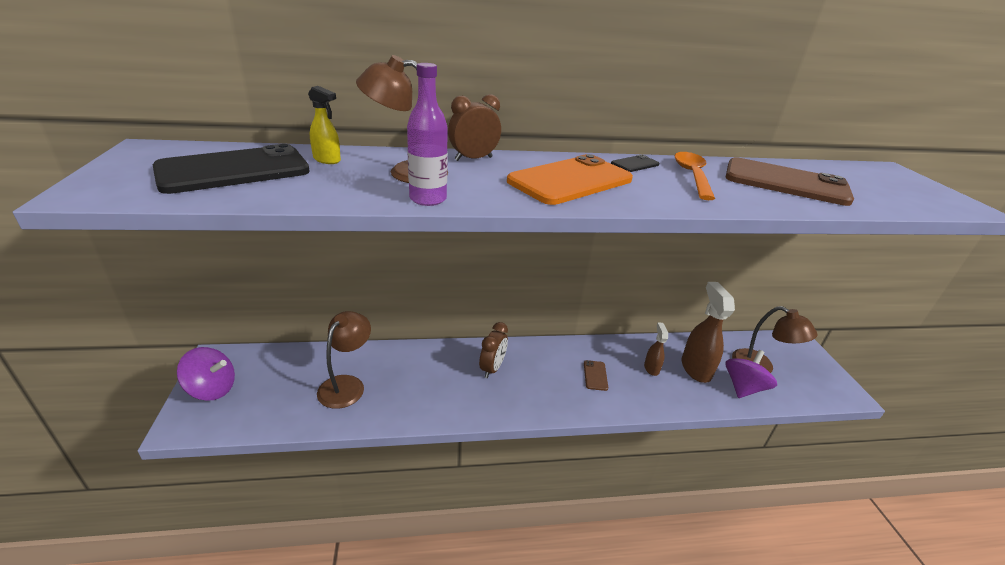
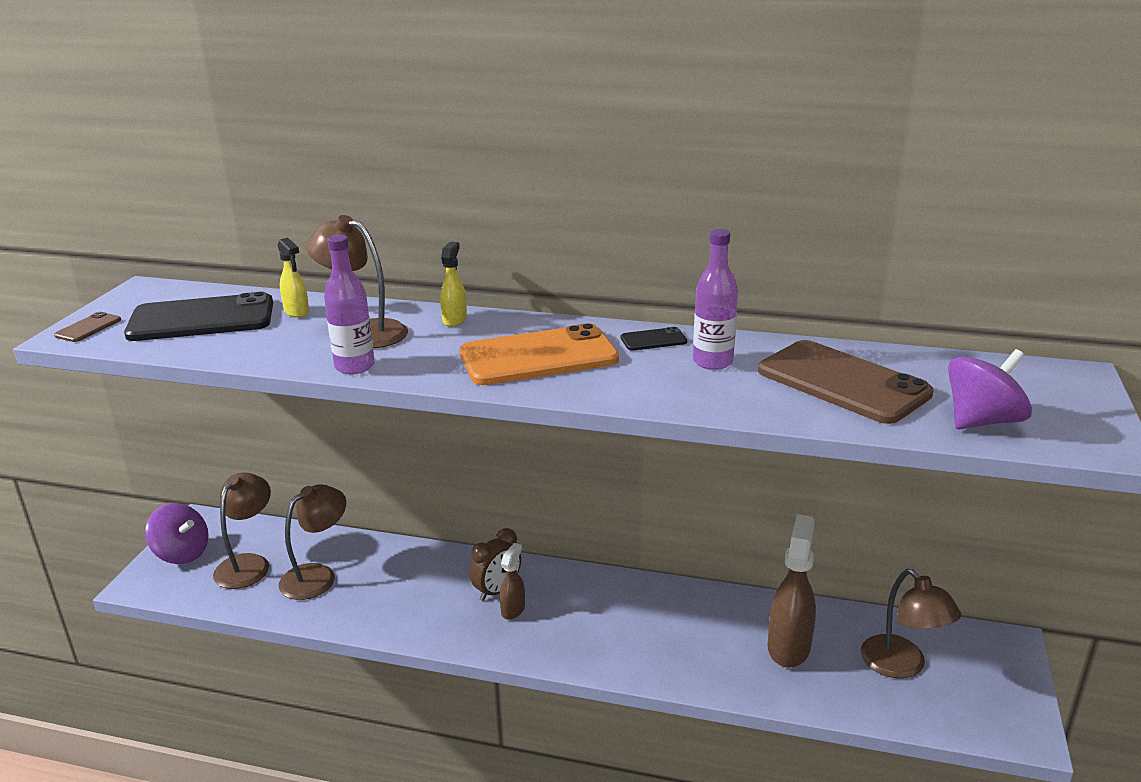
camera: 25 degrees right, 5 degrees down
brown clock [448,94,501,161] -> yellow spray bottle [440,242,467,327]
brown phone [584,360,608,391] -> brown phone moved to [54,312,121,342]
brown spray bottle [644,322,668,376] -> brown spray bottle moved to [499,543,525,620]
orange spoon [674,152,715,200] -> purple bottle [693,229,738,370]
purple spinning top [725,350,777,398] -> purple spinning top moved to [948,349,1032,429]
none -> brown lamp [213,472,271,589]

